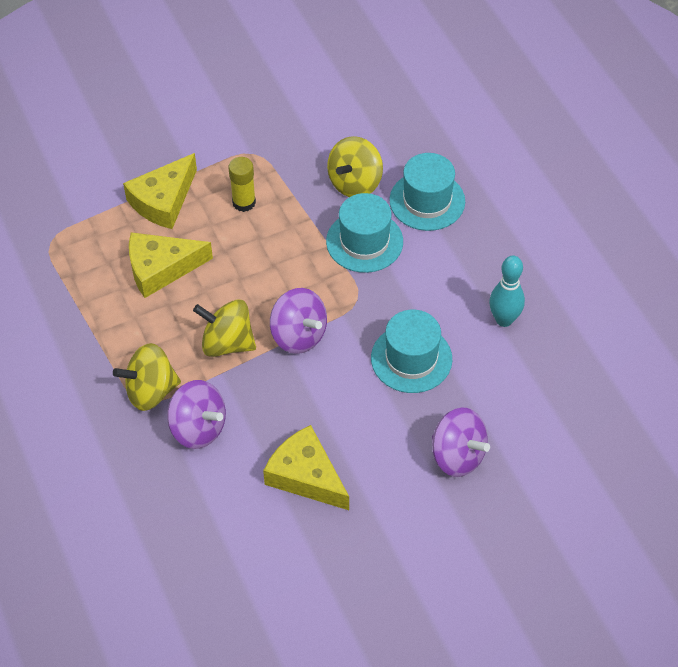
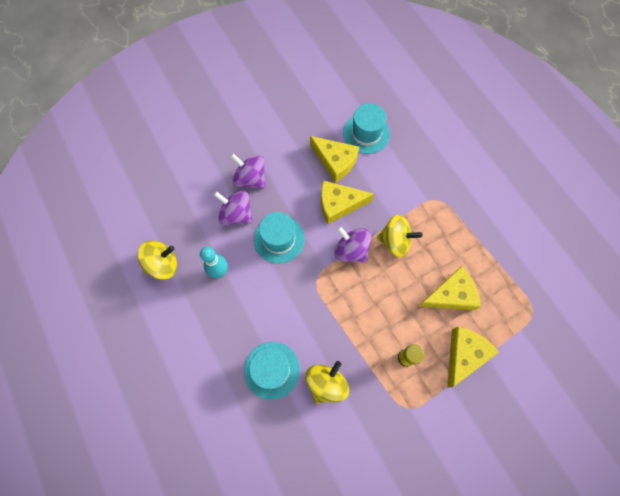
camera: 175 degrees right, 15 degrees up
yellow spinning top [113,343,181,411] -> yellow spinning top moved to [138,241,177,280]
purple spinning top [167,380,226,449] -> purple spinning top moved to [214,191,253,226]
turquoise hat [326,193,403,273] -> turquoise hat moved to [343,103,390,154]
none -> yellow cheese [321,180,374,224]

